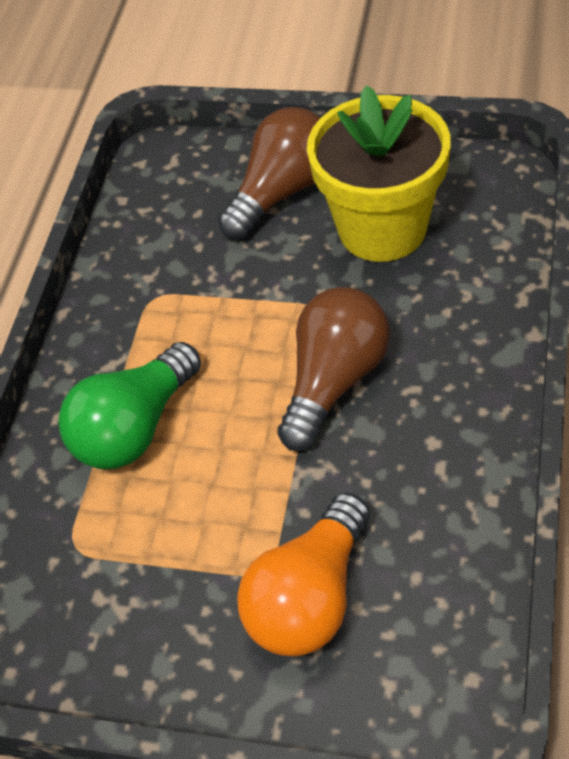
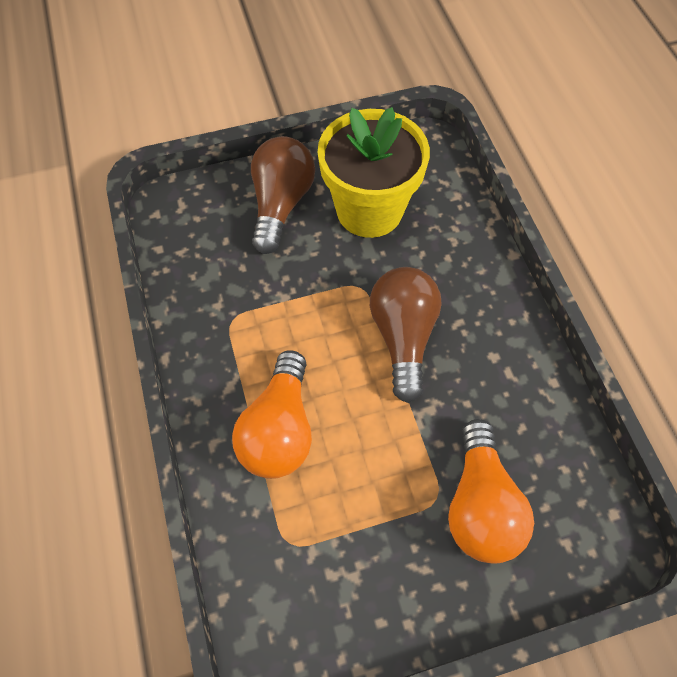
camera: 35 degrees left, 10 degrees up
green light bulb [58,342,201,469] -> orange light bulb [232,351,312,479]

